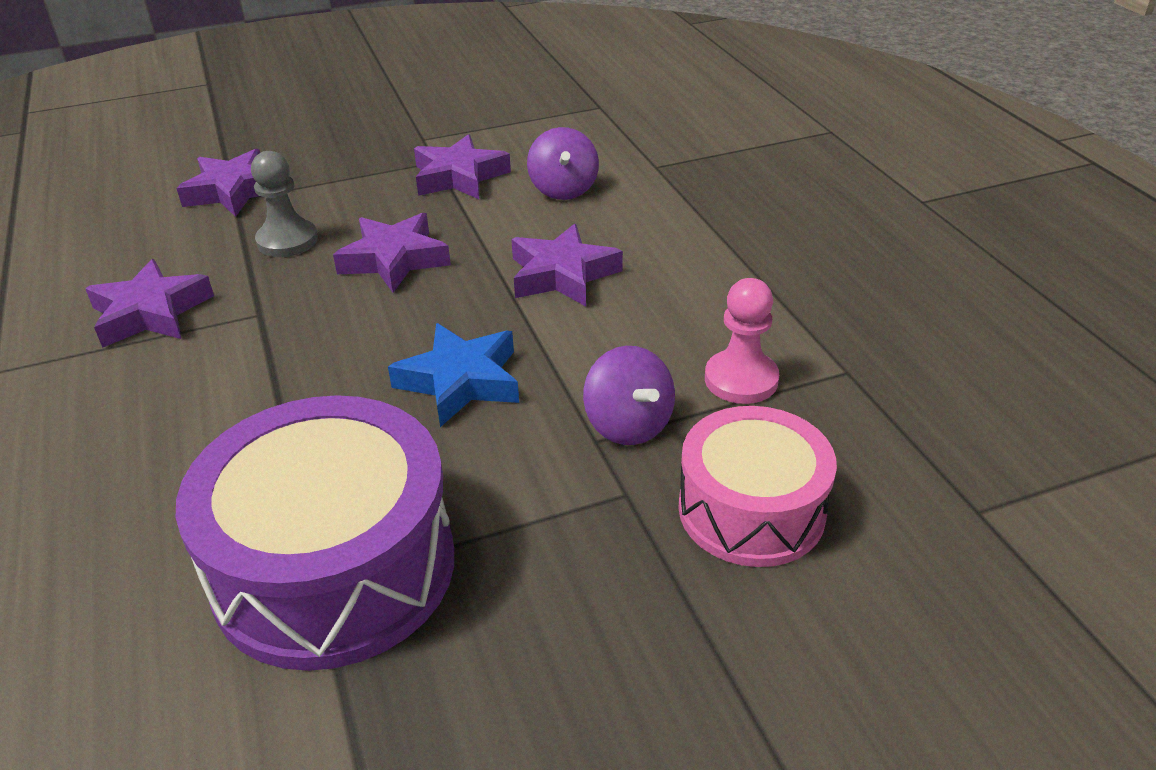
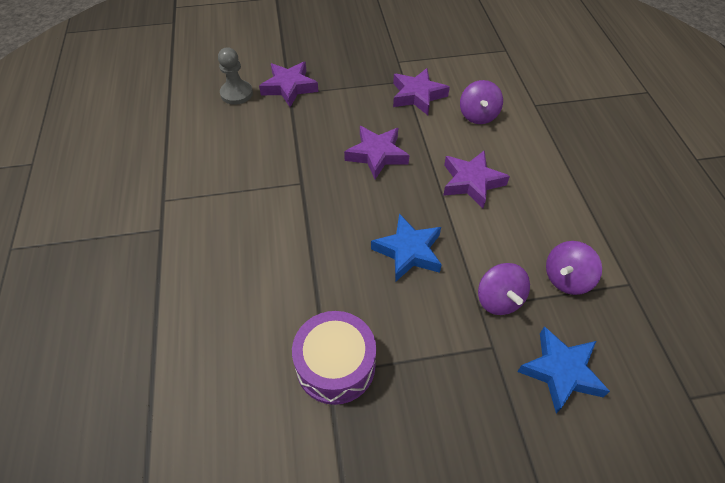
camera: 10 degrees right, 15 degrees up
purple star [85,259,214,348] -> none
purple drum [176,395,454,671] -> purple drum [292,311,376,405], size x0.64
grey pawn [251,151,318,257] -> grey pawn moved to [218,47,253,105]
pink drum [678,406,837,567] -> blue star [517,326,610,414]
pink pawn [705,278,779,404] -> purple spinning top [546,241,602,295]

